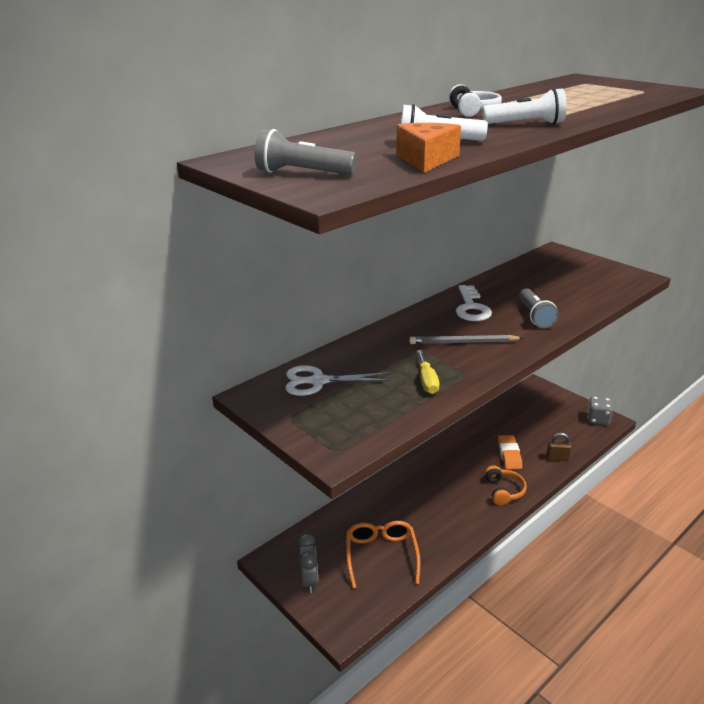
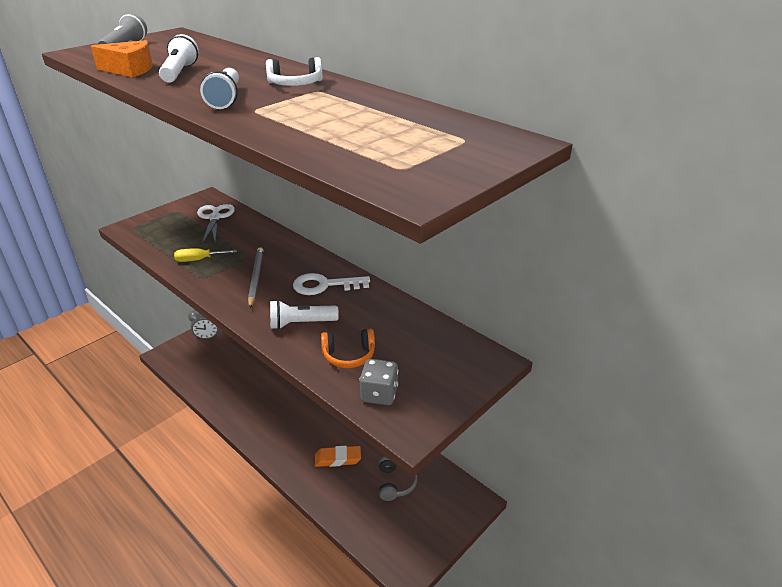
camera: 85 degrees right, 5 degrees up
orange glasses [346,521,421,588] -> none
orange headphones [484,465,527,505] -> orange headphones moved to [321,329,375,368]
grey flashlight [519,288,559,328] -> white flashlight [270,300,339,330]
brown padlock [546,433,572,461] -> none
grey dice [587,396,613,425] -> grey dice moved to [359,359,398,405]
none -> grey headphones [379,456,418,501]

